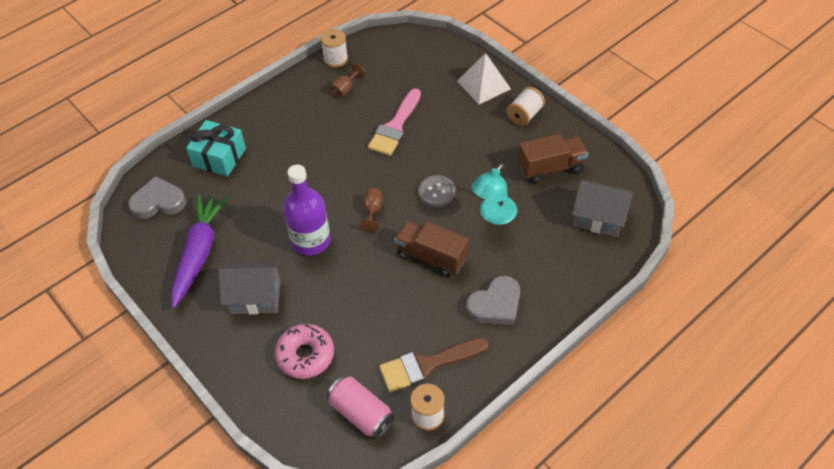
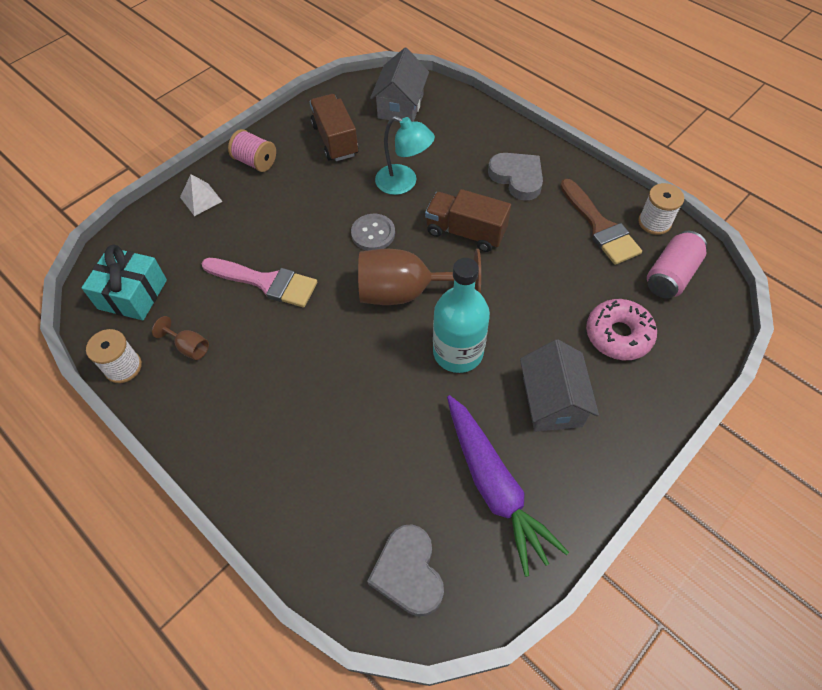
camera: 95 degrees left, 5 degrees up
purple carrot [171,194,229,308] -> purple carrot turned 120 degrees counterclockwise [447,395,569,577]
turquoise gift [186,120,246,177] -> turquoise gift moved to [81,244,167,320]
purple bottle [283,164,331,256] -> turquoise bottle [433,258,490,373]
brown goblet [360,188,382,231] -> brown goblet [358,249,481,305], size x2.30
brown truck [394,221,469,277] -> brown truck turned 90 degrees clockwise [425,189,511,252]
white pyramid [457,53,511,104] -> white pyramid [180,174,223,216], size x0.65
white spool [507,87,545,126] -> pink spool [228,129,276,172]

